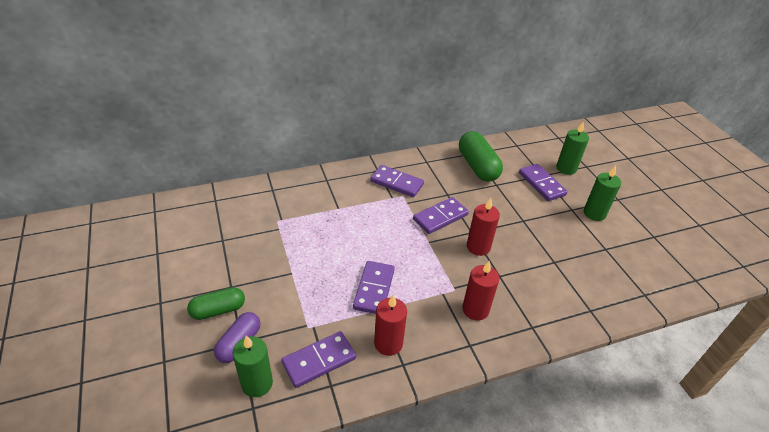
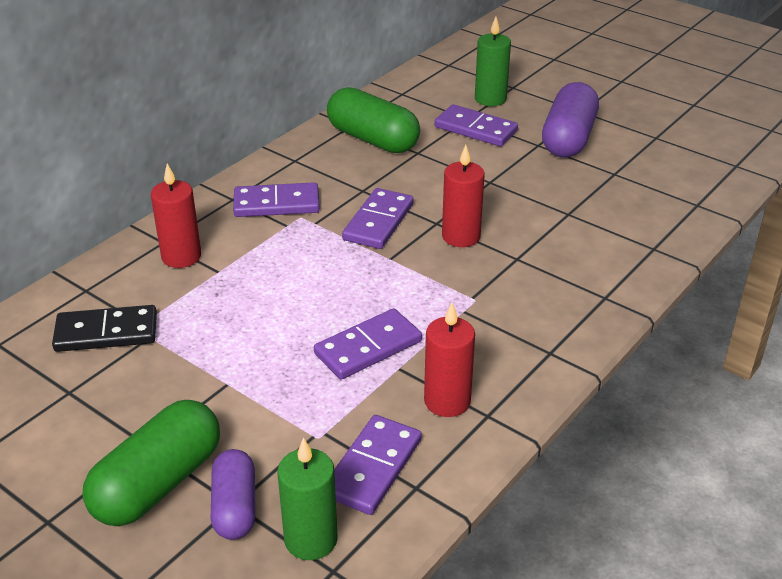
camera: 30 degrees left, 5 degrees down
green capsule [187,287,245,320] -> green capsule [83,400,220,526], size x1.59
purple domino [353,261,395,314] -> purple domino turned 75 degrees clockwise [314,308,422,380]
red candle [462,261,499,321] -> red candle moved to [151,163,201,268]
green candle [584,165,621,221] -> purple capsule [542,82,599,158]
none -> black domino [52,305,157,352]

